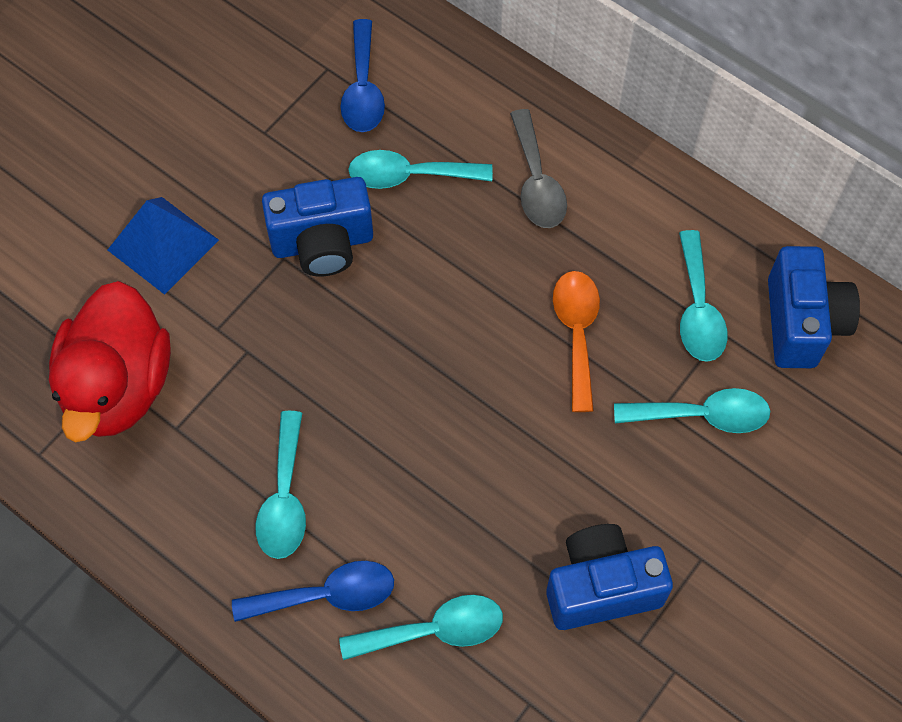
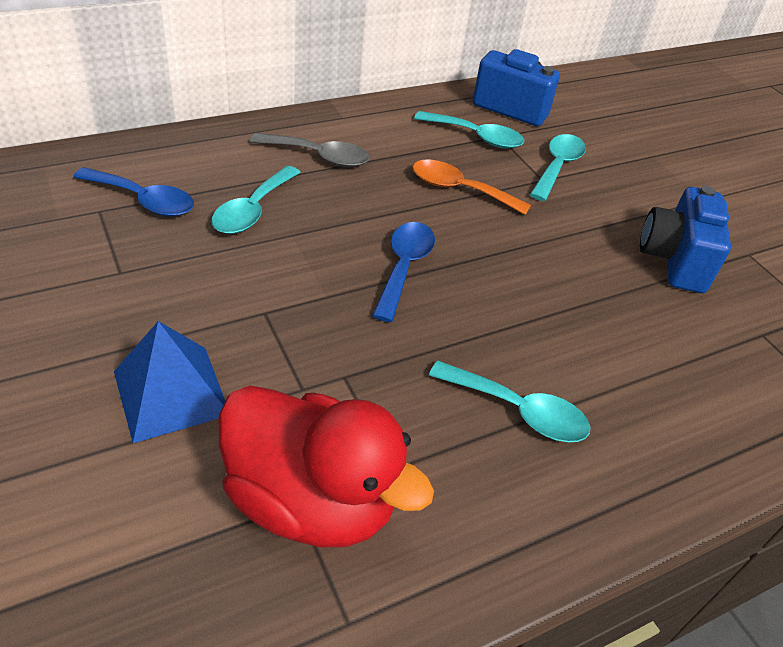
camera: 70 degrees left, 20 degrees down
blue spoon [232,561,394,622] -> blue spoon moved to [372,222,435,322]
blue camera [262,177,373,277] -> none
turquoise spoon [339,595,503,660] -> none

